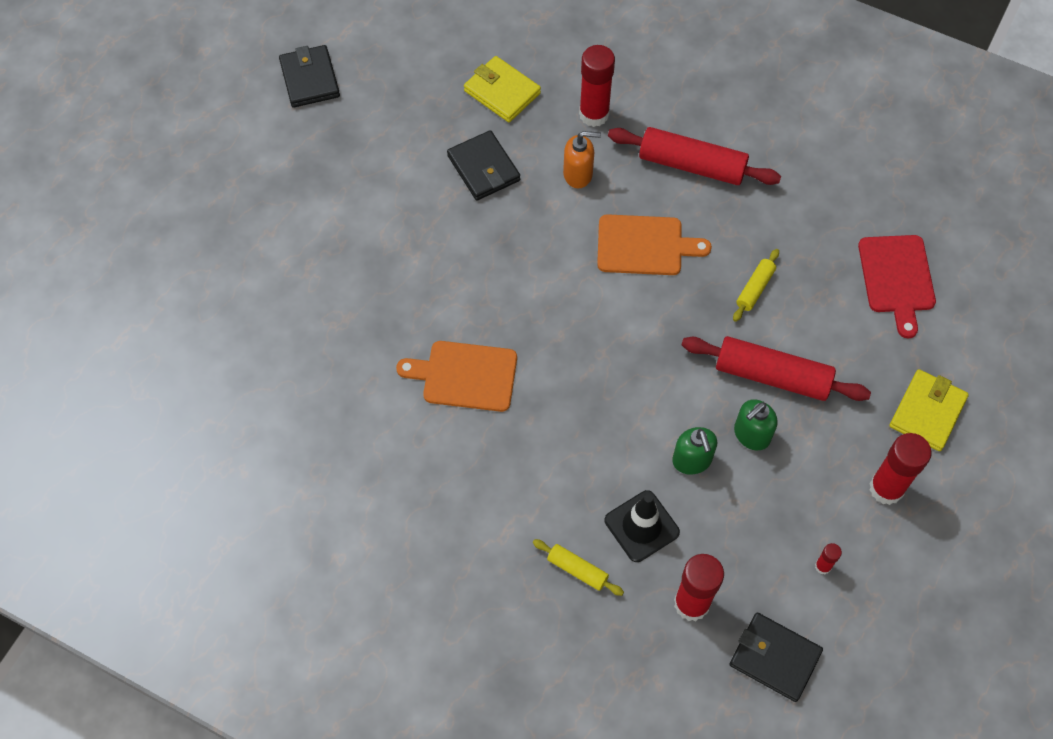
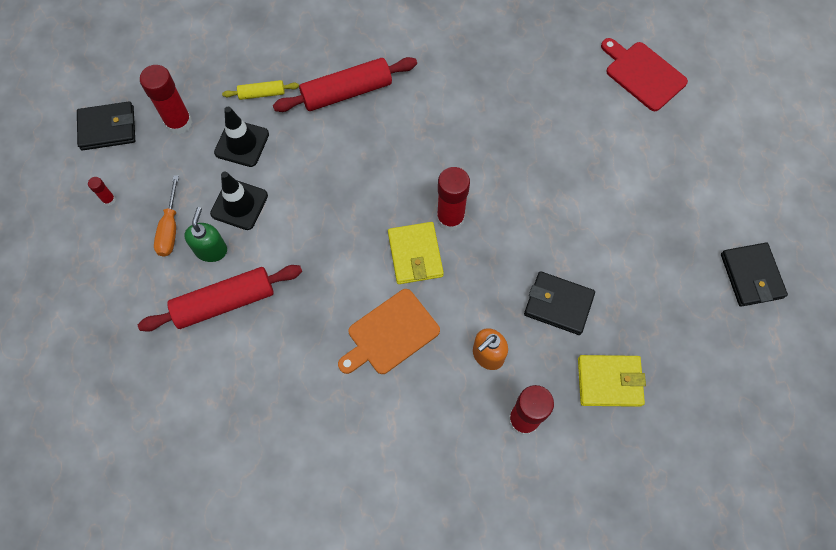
camera: 140 degrees right, 5 degrees up
black wallet [279,45,340,108] -> black wallet turned 45 degrees clockwise [721,243,788,307]
orange cutting board [396,341,517,412] -> none
red rolling pin [608,127,781,185] -> red rolling pin moved to [273,57,417,112]
green soap dispenser [672,427,717,475] -> black traffic cone [210,171,268,230]
yellow rolling pin [733,249,779,322] -> none
red cutting board [858,235,936,338] -> red cutting board moved to [601,38,688,111]
red glue stick [869,433,932,505] -> red glue stick moved to [437,167,470,231]
yellow wallet [889,369,969,451] -> yellow wallet moved to [388,222,444,284]
none -> orange screwdriver [154,175,179,257]

